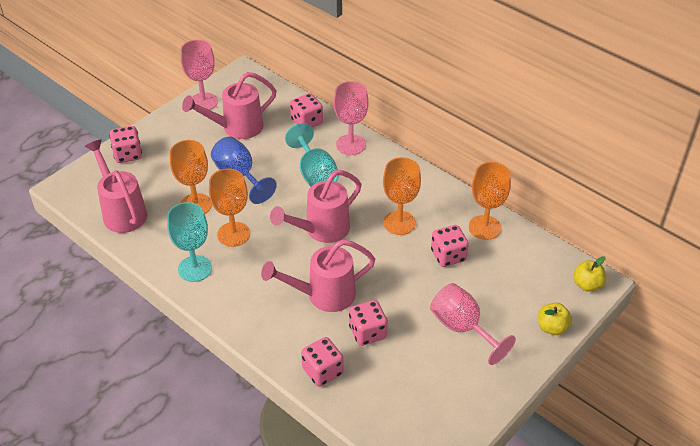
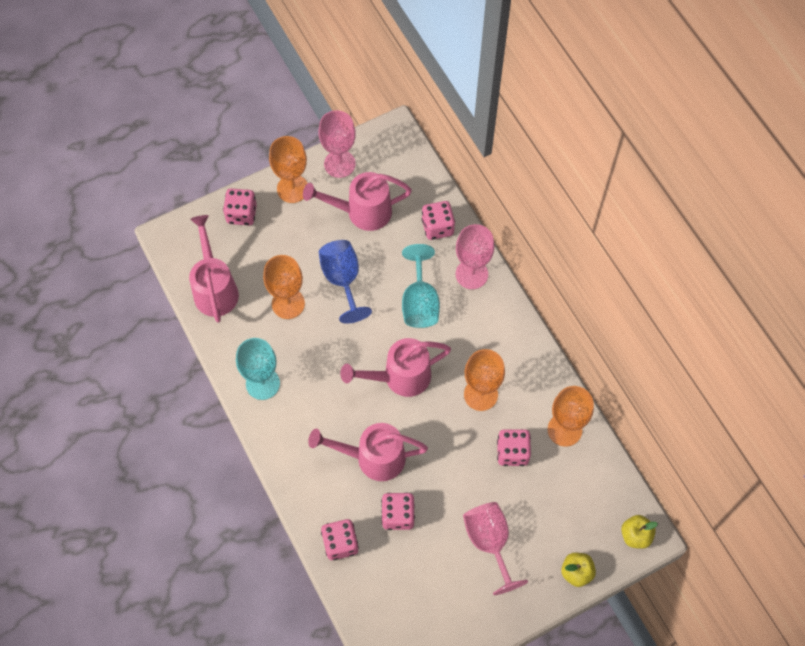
camera: 20 degrees right, 20 degrees up
orange goblet [209,168,250,247] -> orange goblet moved to [269,136,308,203]

